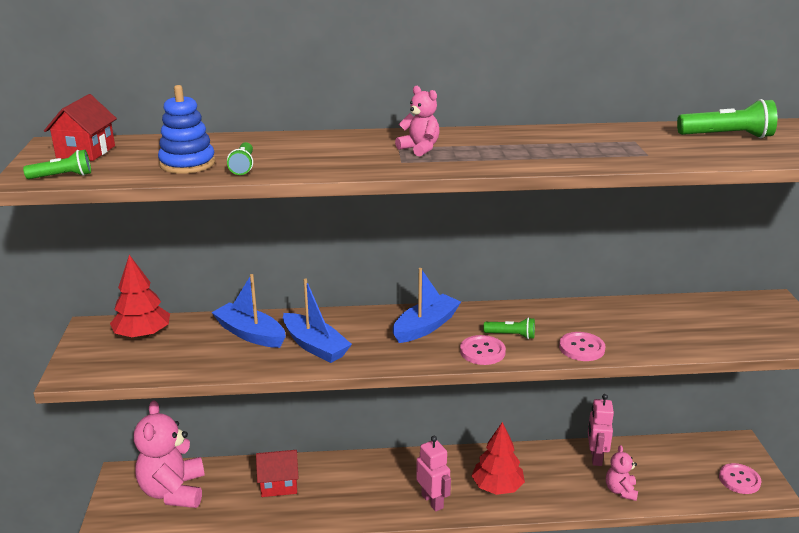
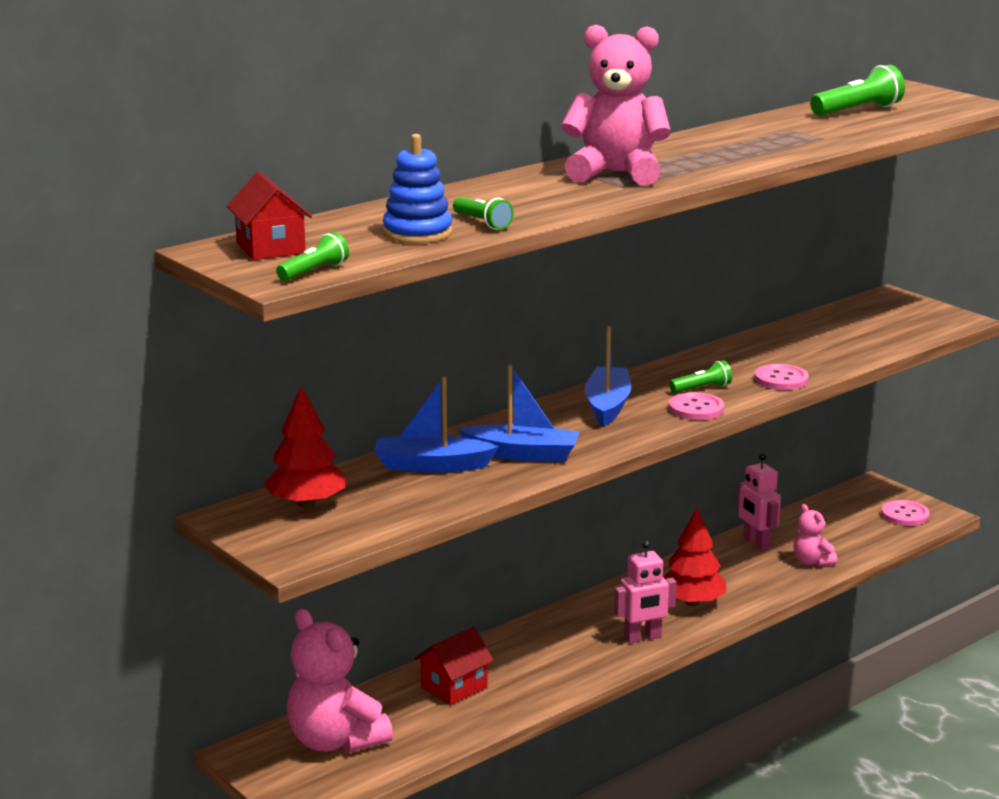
camera: 35 degrees left, 5 degrees down
pink teddy bear [395,86,439,156] -> pink teddy bear [561,25,671,185], size x1.98
pink robot [416,436,451,512] -> pink robot turned 135 degrees clockwise [614,541,676,644]

